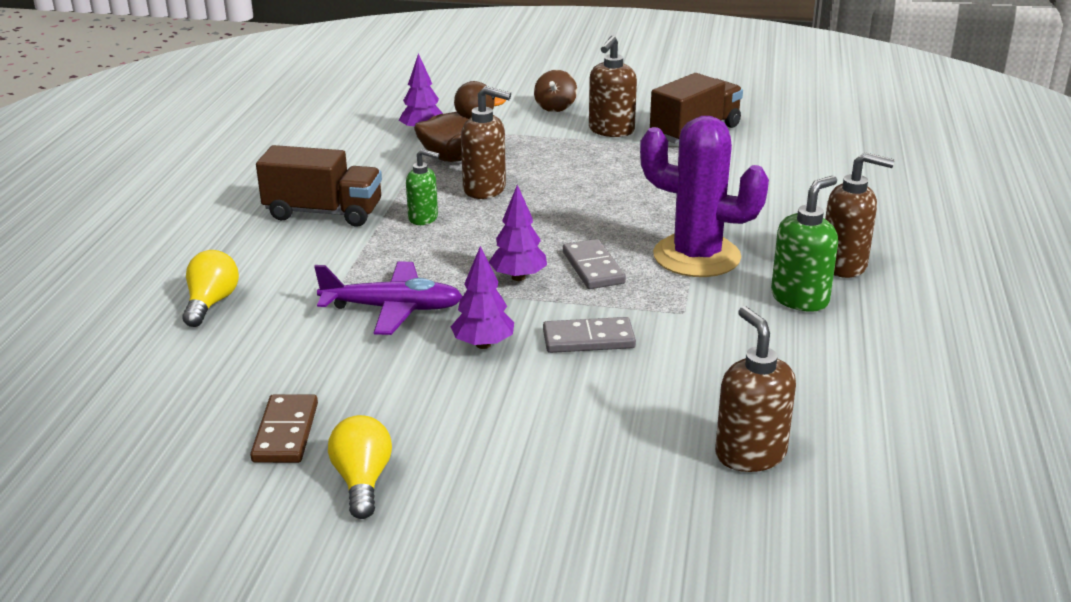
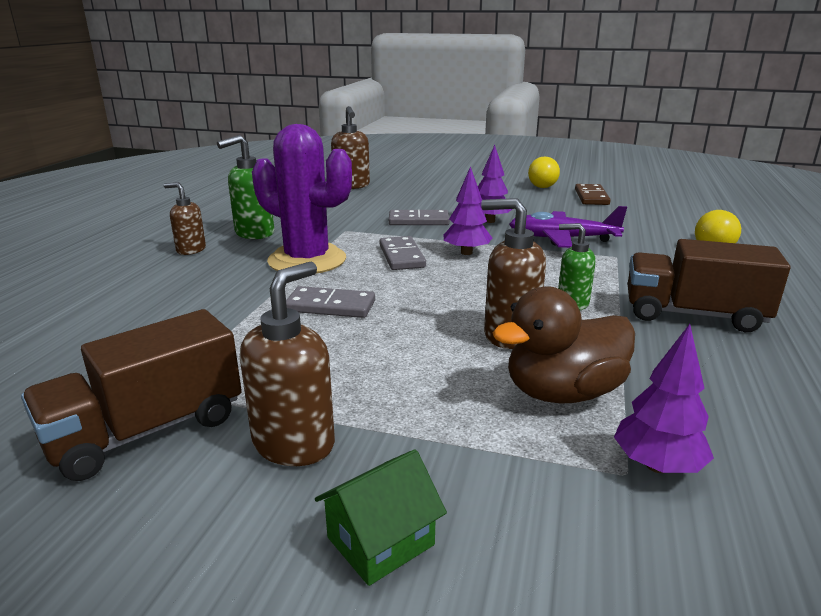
camera: 175 degrees left, 5 degrees down
brown spinning top [534,70,577,112] -> green house [315,449,447,586]
brown soap dispenser [825,152,895,278] -> brown soap dispenser [164,182,206,255], size x0.66
none -> grey domino [286,286,375,318]

